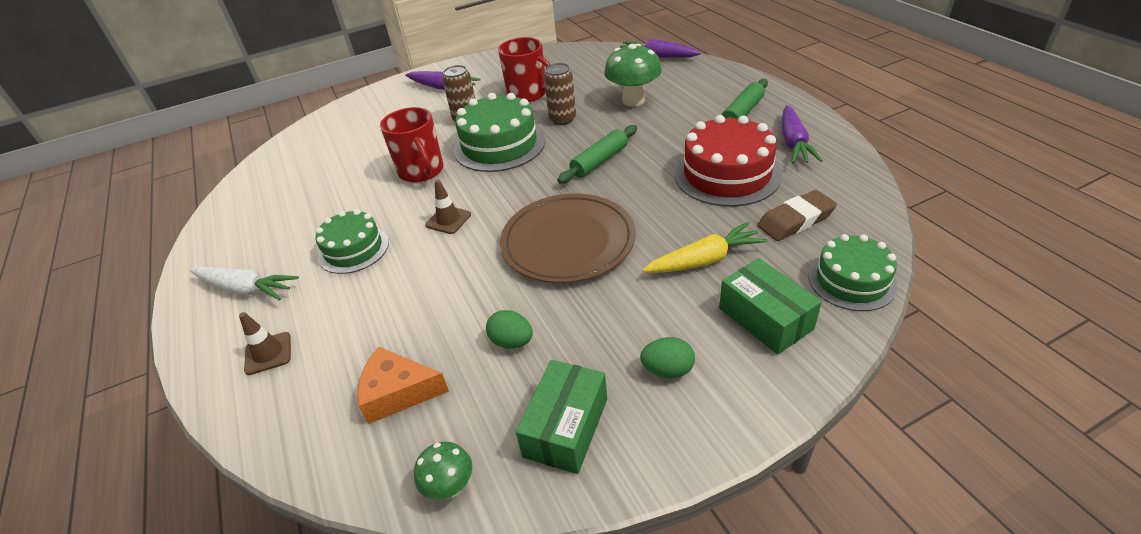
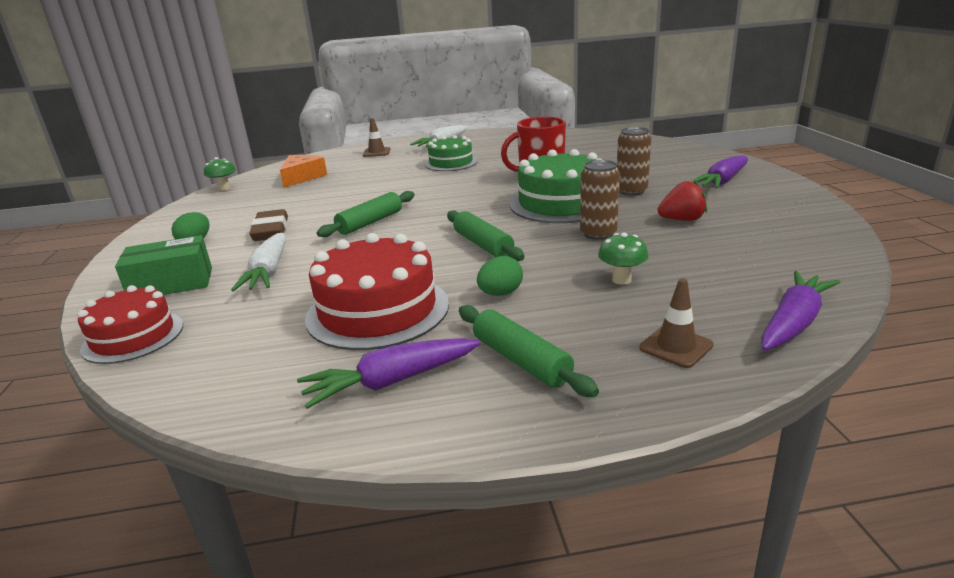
camera: 105 degrees right, 15 degrees down
brown traffic cone [425,180,471,234] -> brown traffic cone moved to [639,279,713,368]
green egg [486,310,533,349] -> green egg moved to [477,256,523,296]
red mug [498,37,550,102] -> red strawberry [658,180,707,221]
brown plate [500,193,636,283] -> green rolling pin [317,191,414,237]
green box [516,360,607,474] -> none
green mushroom [604,44,662,107] -> green mushroom [598,233,649,285], size x0.55
yellow carrot [643,222,768,273] -> white carrot [231,233,286,292]
brown eraser [757,190,837,241] -> brown eraser moved to [249,209,288,241]
purple carrot [782,105,823,163] -> purple carrot turned 45 degrees counterclockwise [297,338,481,409]
green cake [808,234,898,311] -> red cake [77,285,183,364]

